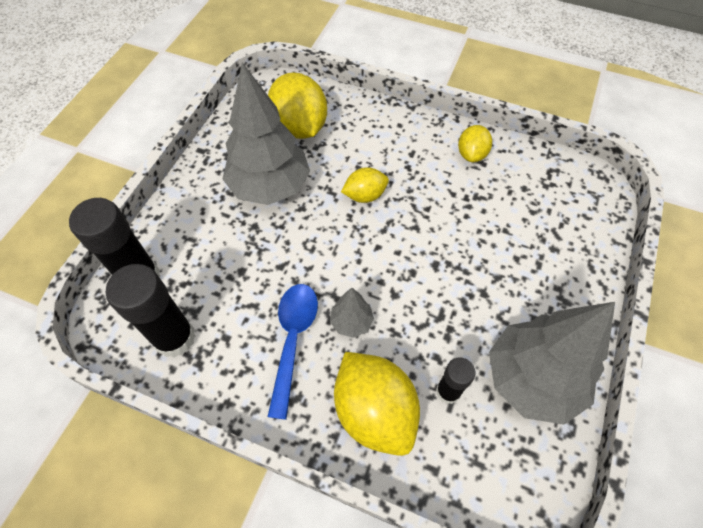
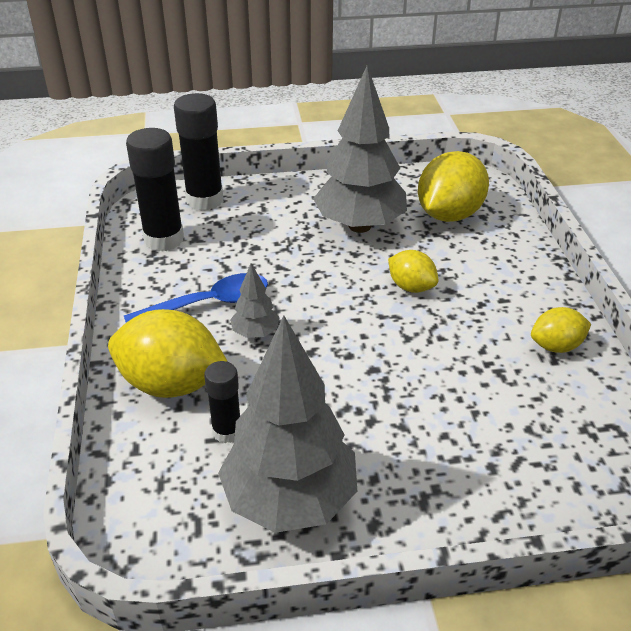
camera: 60 degrees right, 20 degrees down
yellow lemon [334,352,420,456] -> yellow lemon turned 75 degrees clockwise [108,309,228,398]

